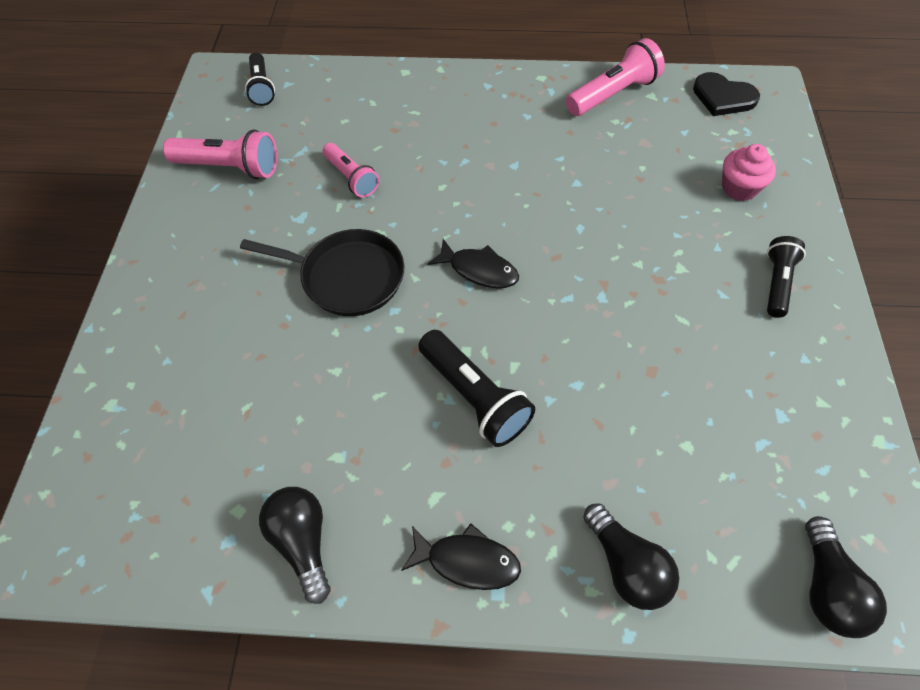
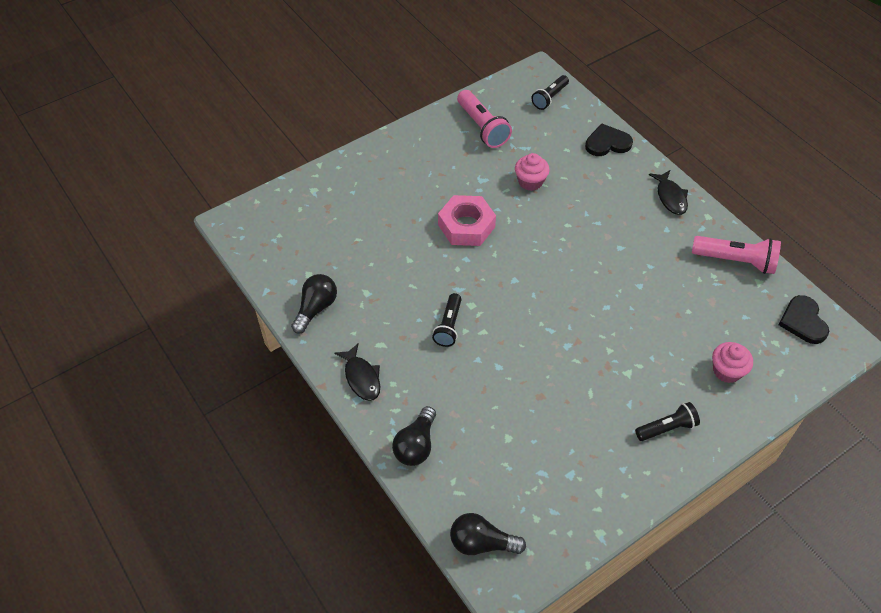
camera: 50 degrees right, 5 degrees down
black pan [240,229,405,316] -> pink nut [438,195,496,246]
pink flashlight [322,143,379,197] -> pink cupcake [515,153,550,191]
black flashlight [418,330,535,447] -> black flashlight [432,293,462,347], size x0.66
black fish [427,239,519,288] -> black fish moved to [649,170,688,215]
black light bulb [805,516,887,638] -> black light bulb turned 45 degrees clockwise [450,513,526,555]
none -> black heart [585,124,633,156]

